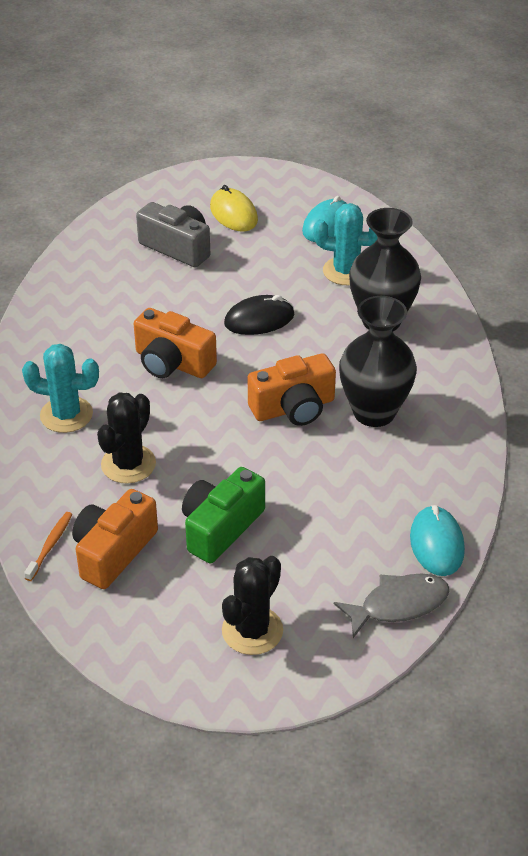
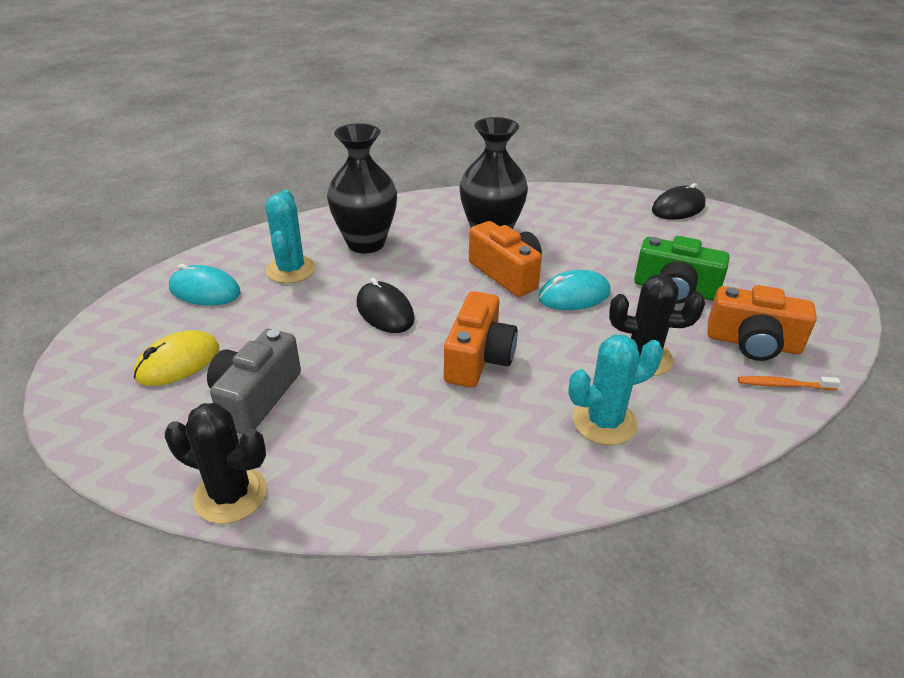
camera: 105 degrees left, 5 degrees down
turquoise cactus [22,344,99,433] -> turquoise cactus turned 75 degrees clockwise [568,335,663,445]
black cactus [222,556,283,655] -> black cactus moved to [165,403,267,524]
grey fish [334,574,450,638] -> black mouse [652,183,706,220]
turquoise mouse [410,505,465,576] -> turquoise mouse moved to [538,270,611,310]

